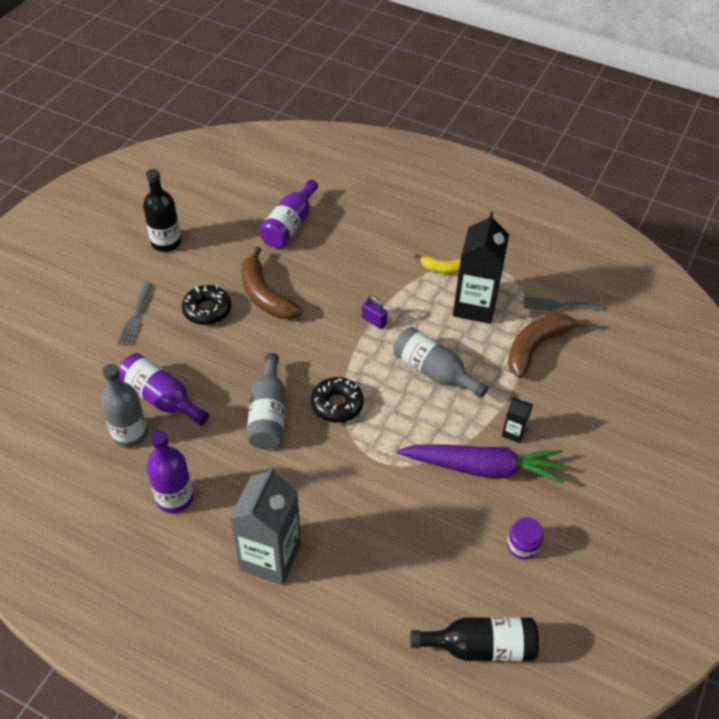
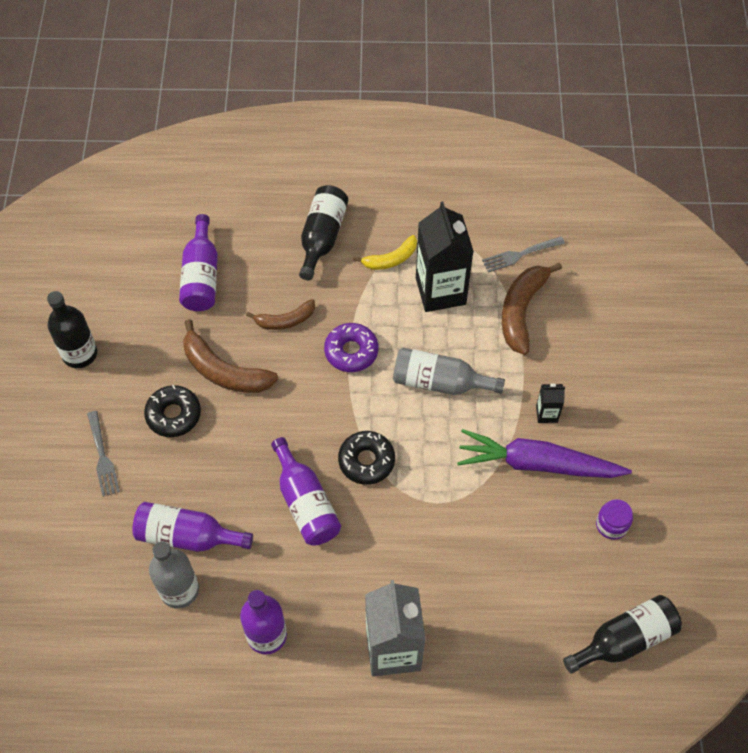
camera: 25 degrees left, 10 degrees up
grey bottle [246,353,286,449] -> purple bottle [271,437,341,546]
purple padlock [362,296,388,329] -> purple donut [324,323,378,372]
purple carrot [397,444,564,484] -> purple carrot turned 150 degrees counterclockwise [457,429,632,478]
none -> brown banana [246,299,315,330]
none -> black bottle [299,185,348,280]

